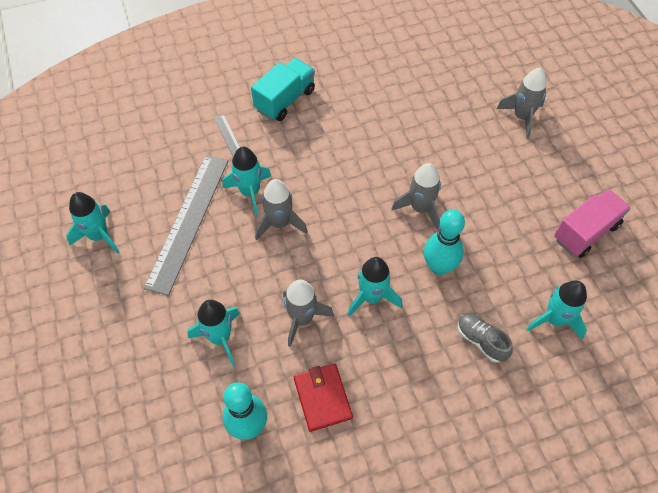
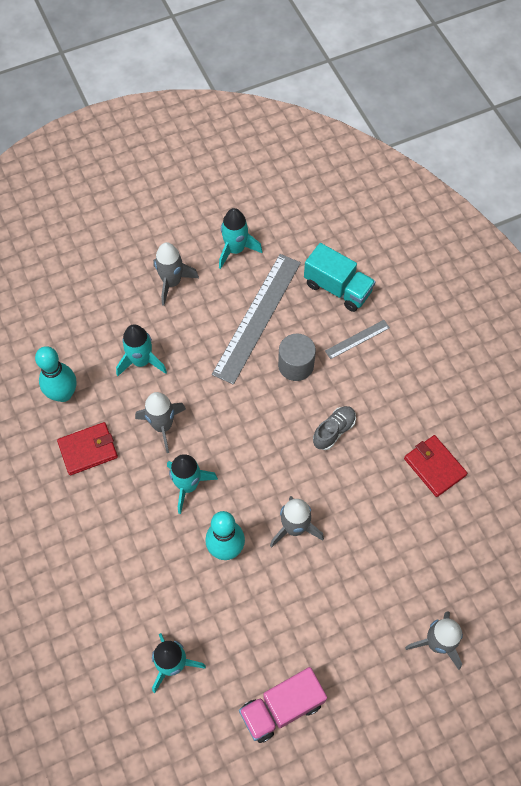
camera: 85 degrees right, 5 degrees up
grey ruler [144,155,228,296] -> grey ruler turned 75 degrees counterclockwise [212,254,301,385]
turquoise rocket [222,147,271,216] -> grey cylinder [278,334,316,381]
turquoise truck [251,58,315,121] -> turquoise truck moved to [304,243,376,312]
grey rocket [255,179,308,240] -> grey rocket moved to [153,242,199,306]
grey shoe [457,313,513,363] -> grey shoe moved to [313,406,356,450]
pink truck [554,189,631,258] -> pink truck turned 105 degrees clockwise [239,667,327,743]
none -> red wallet [404,435,467,497]

